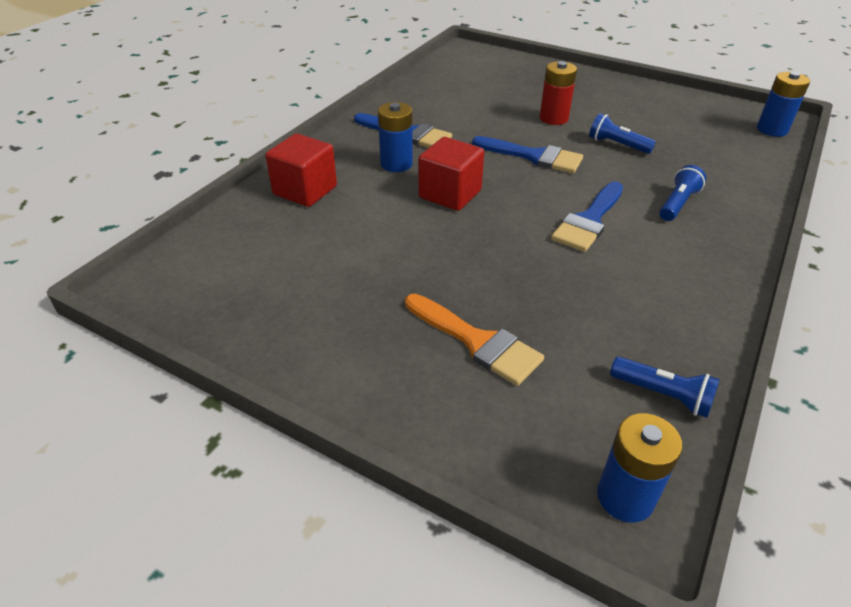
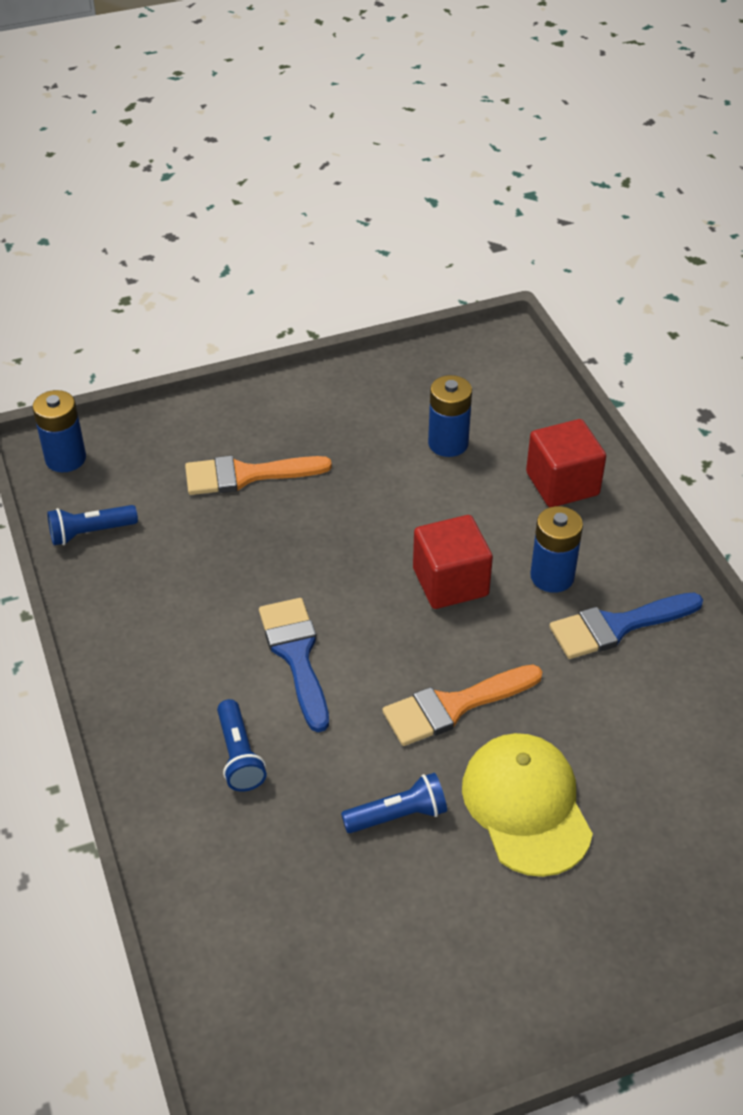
camera: 130 degrees right, 5 degrees up
blue brush [472,136,583,173] -> orange brush [382,665,542,746]
red battery [540,61,577,125] -> yellow cap [462,733,593,877]
blue battery [757,72,810,137] -> blue battery moved to [428,375,472,457]

